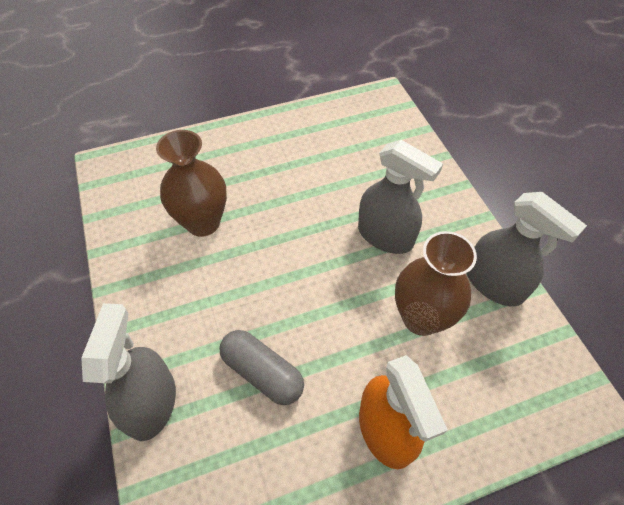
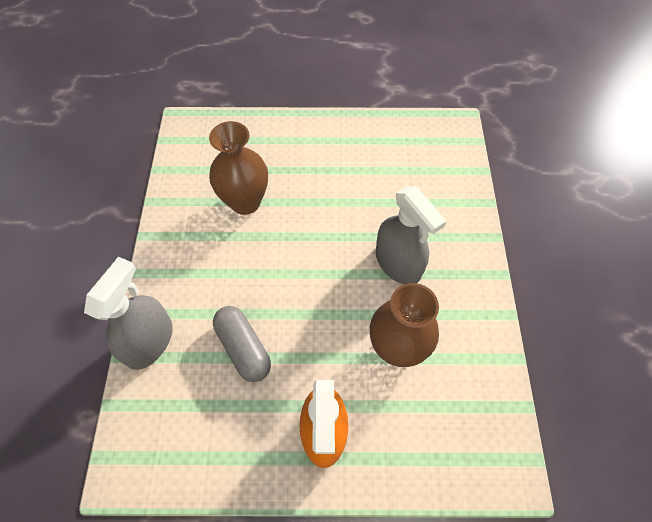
camera: 20 degrees right, 5 degrees up
grey spray bottle [467,192,587,306] -> none

